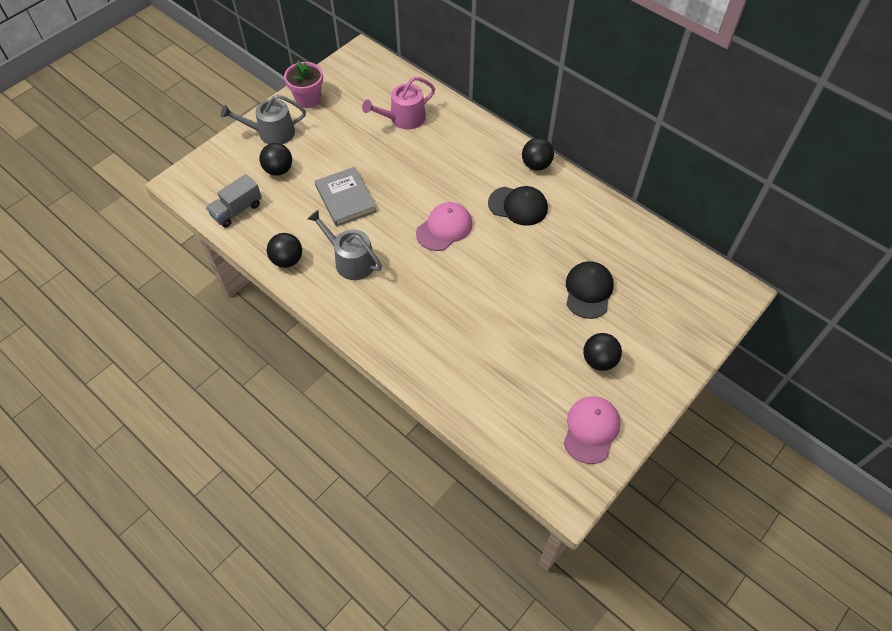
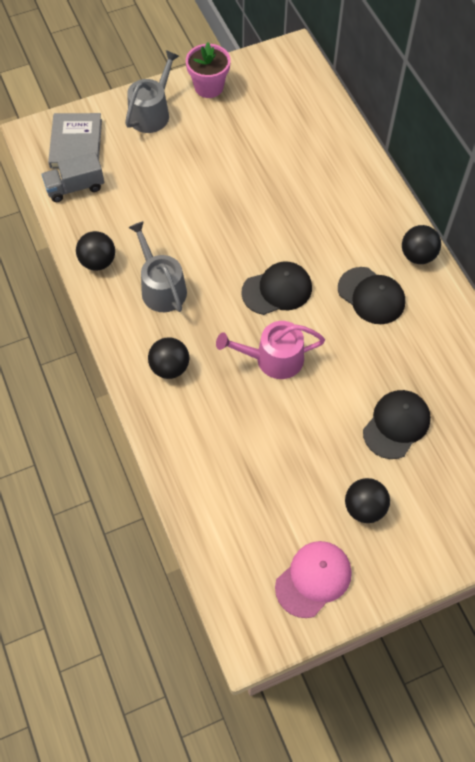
camera: 25 degrees right, 5 degrees up
grey watering can [221,94,306,144] -> grey watering can turned 105 degrees clockwise [125,50,179,133]
black ball [259,143,292,176] -> black ball moved to [148,337,189,379]
grey book [315,167,377,226] -> grey book moved to [48,113,102,169]
pink watering can [362,77,435,129] -> pink watering can moved to [216,321,325,379]
pink cap [416,202,473,251] -> black cap [241,261,312,315]

